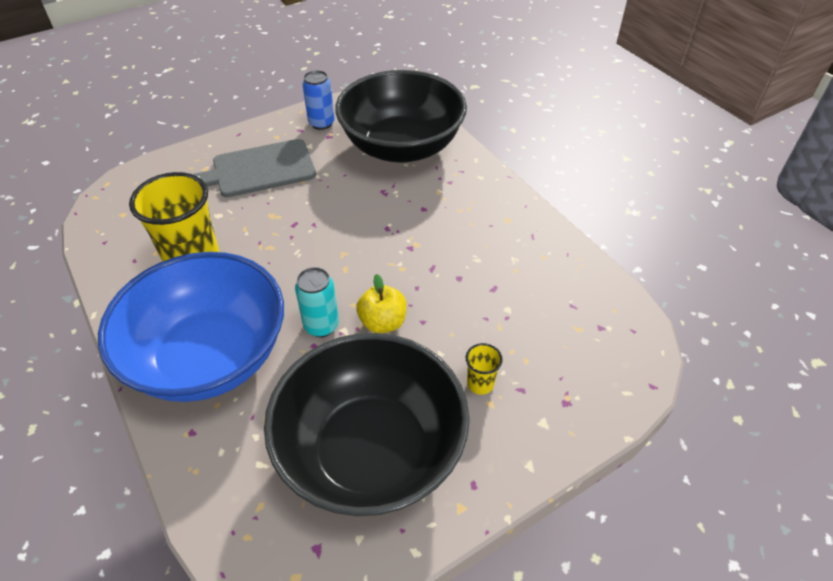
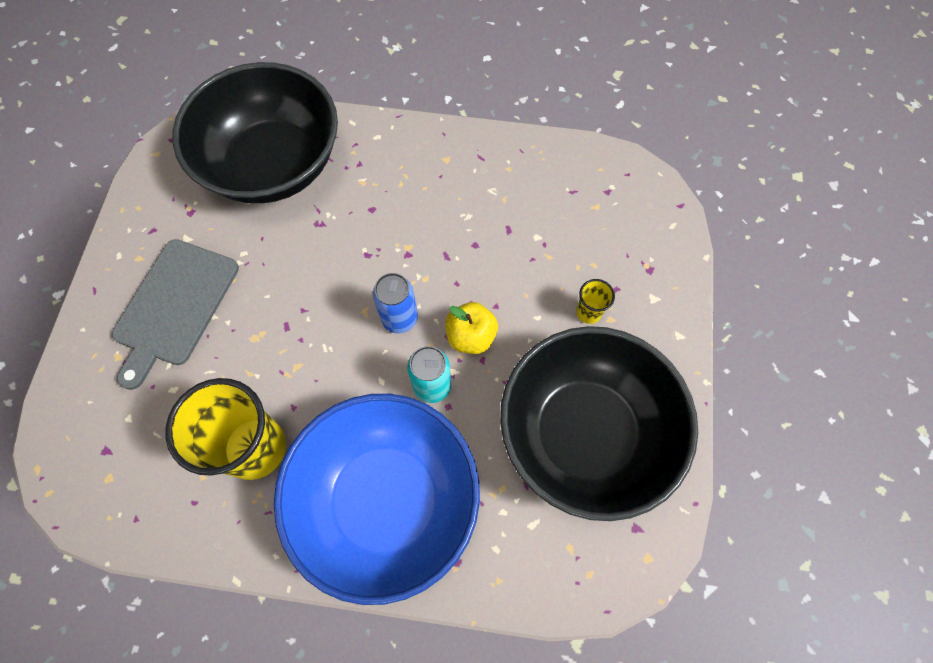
camera: 50 degrees left, 20 degrees up
blue can [302,70,335,130] -> blue can moved to [373,273,418,334]

